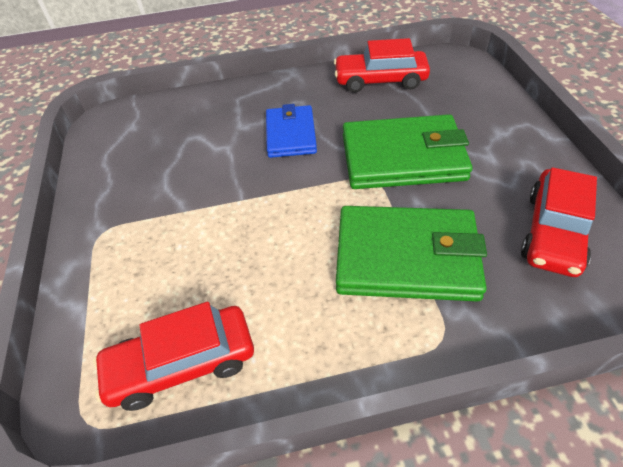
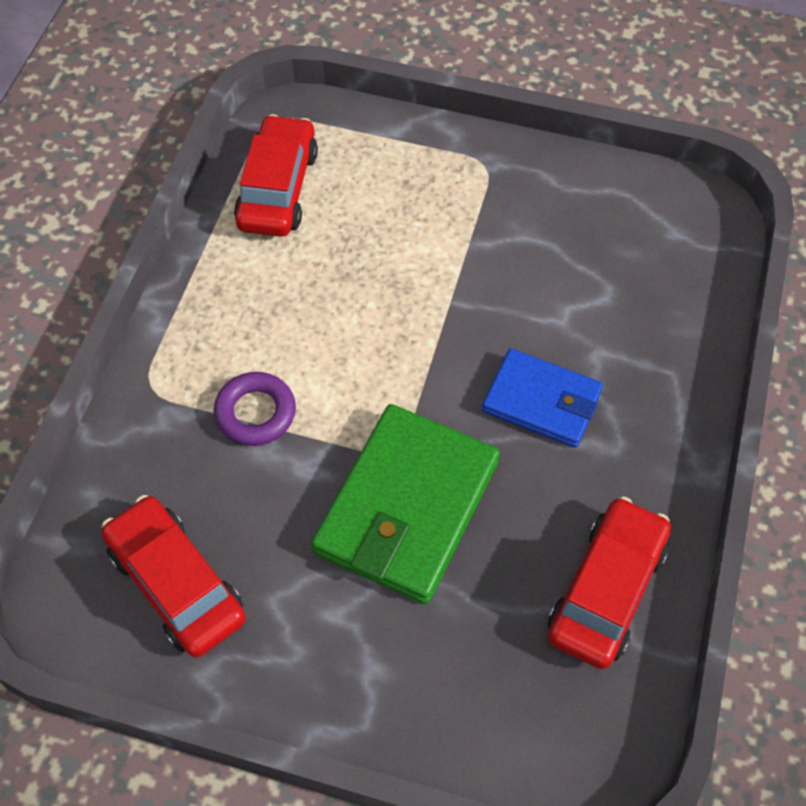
camera: 115 degrees right, 10 degrees up
green wallet [336,206,487,302] -> purple ring [214,372,296,446]

